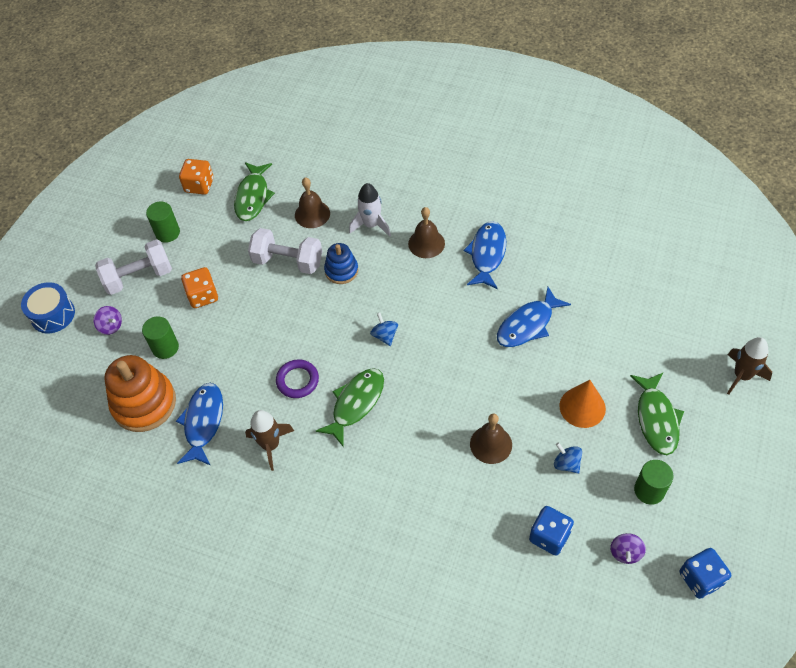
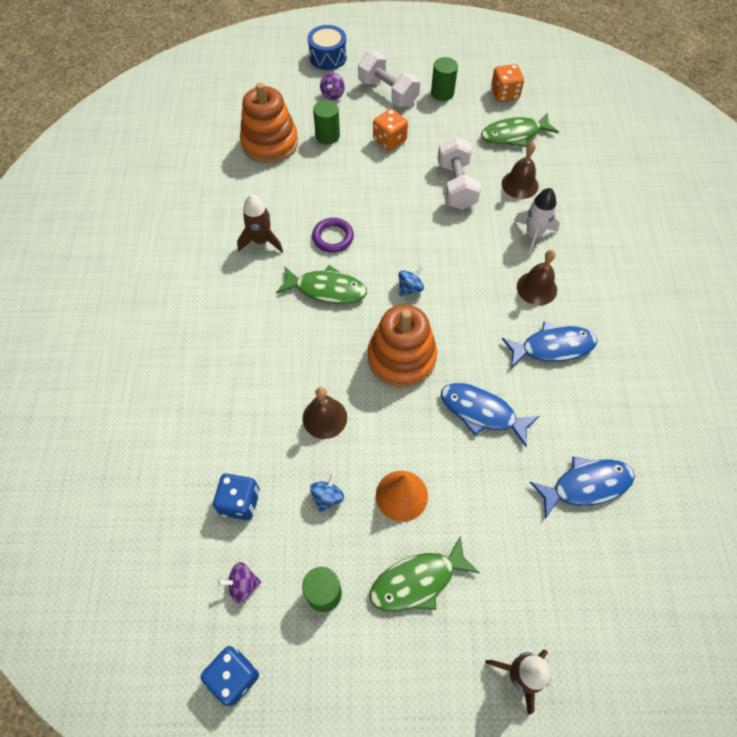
camera: 65 degrees right, 5 degrees up
blue fish [176,383,223,466] -> blue fish moved to [530,457,635,519]
blue stacking toy [324,243,358,284] -> none
none -> orange stacking toy [368,304,437,388]

